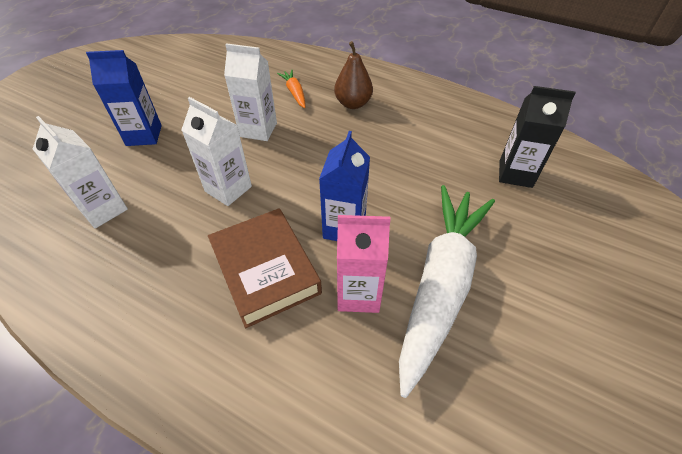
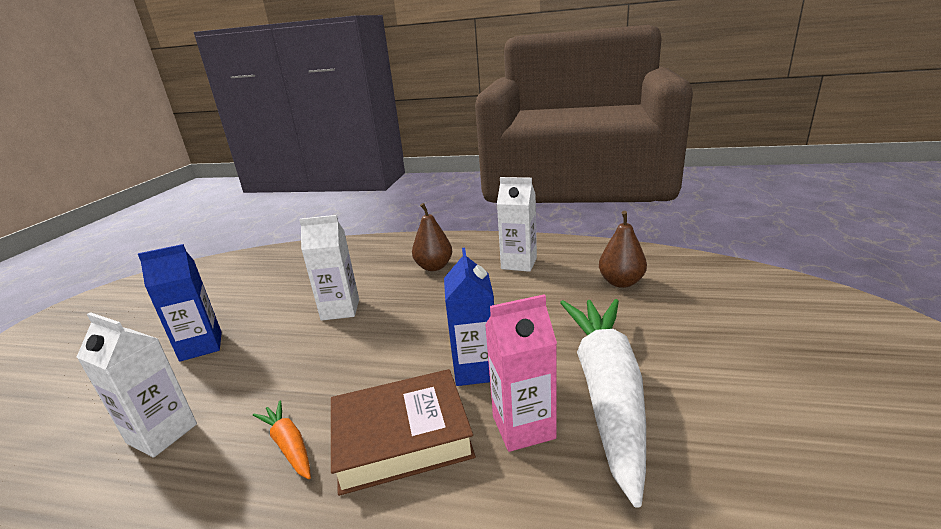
camera: 15 degrees left, 25 degrees down
white carton [181,97,252,206] -> white carton moved to [497,177,537,272]
brown book [208,208,322,328] -> brown book turned 60 degrees counterclockwise [331,369,476,496]
orange carrot [277,70,305,108] -> orange carrot moved to [253,400,311,479]
black carton [499,86,576,188] -> brown pear [599,211,647,288]

